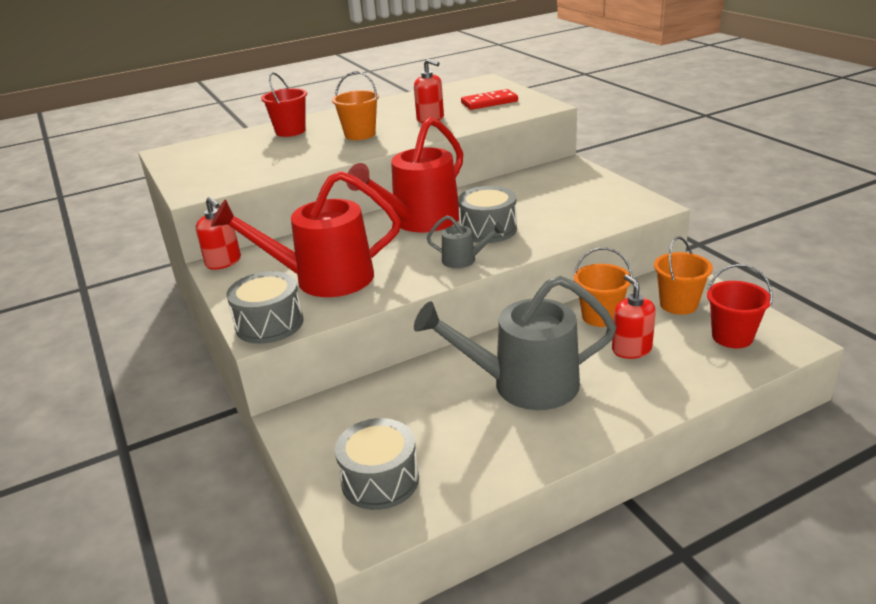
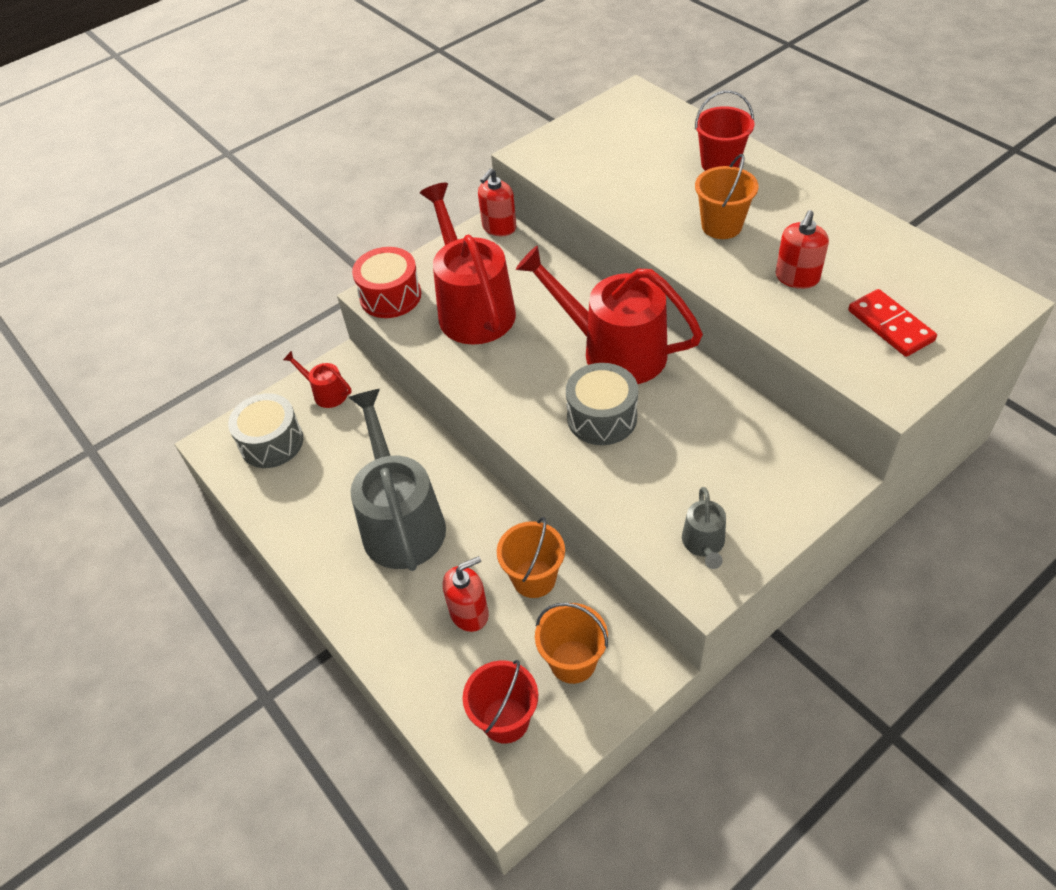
camera: 80 degrees right, 20 degrees up
grey drum [226,271,303,344] -> red drum [352,247,421,318]
grey watering can [427,216,505,268] -> grey watering can moved to [682,487,726,569]
none -> red watering can [283,351,352,408]

